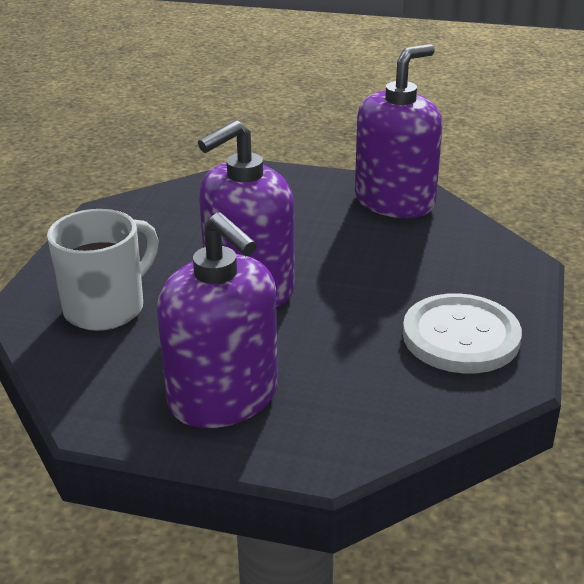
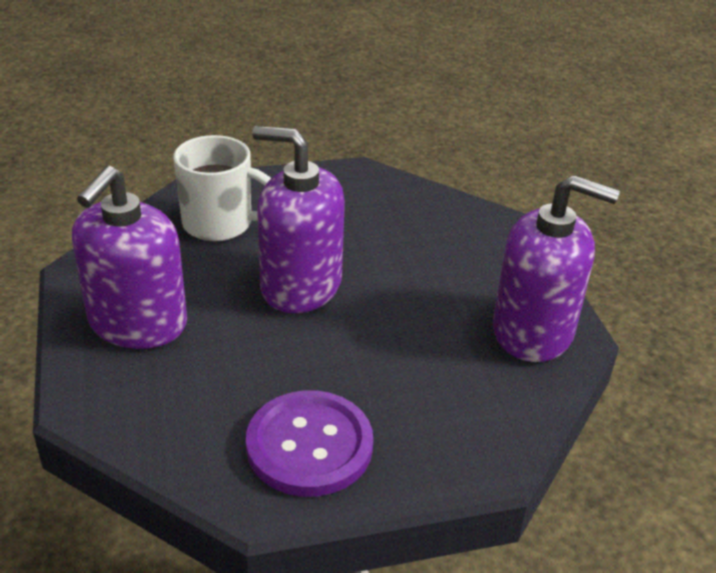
camera: 60 degrees right, 5 degrees up
white button [403,293,522,374] -> purple button [246,390,373,497]

